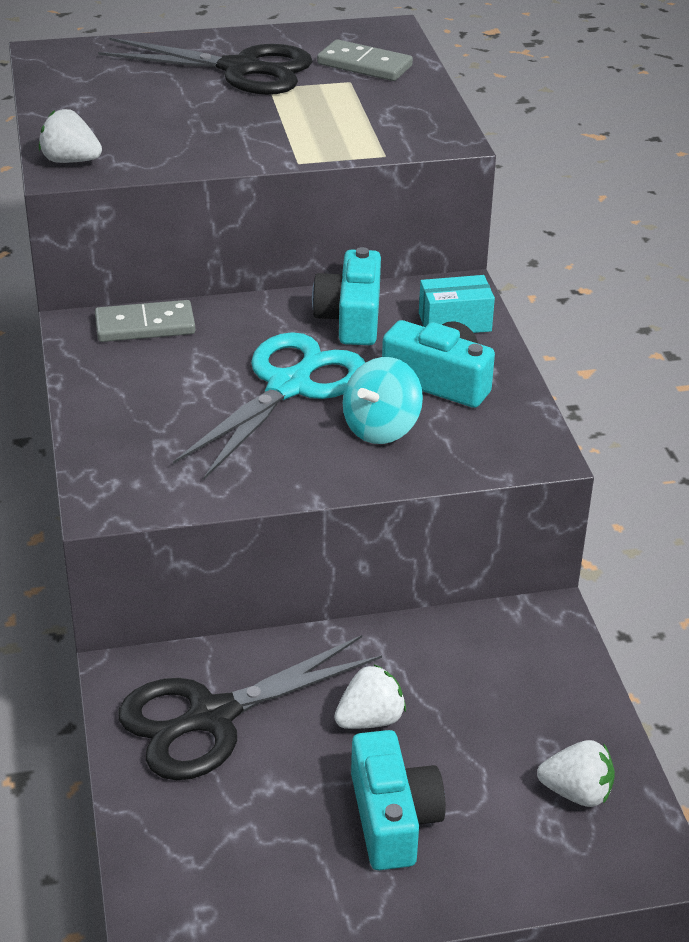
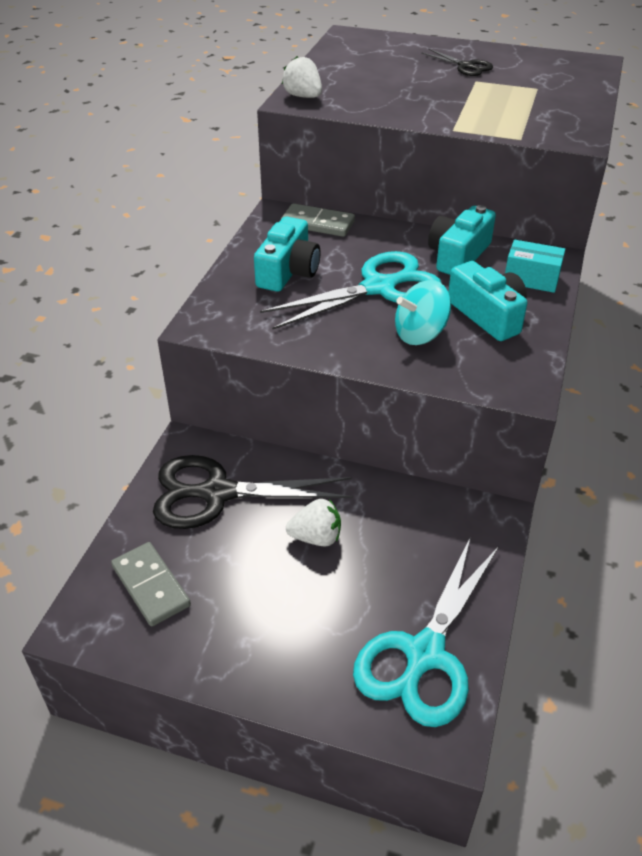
camera: 30 degrees right, 5 degrees up
black scissors [98,38,312,95] -> black scissors [421,48,493,76], size x0.50
grey domino [317,39,413,81] -> grey domino moved to [111,542,191,626]
turquoise camera [351,730,446,870] -> turquoise camera moved to [254,217,321,292]
white strawberry [537,740,615,807] -> turquoise scissors [353,536,499,727]

